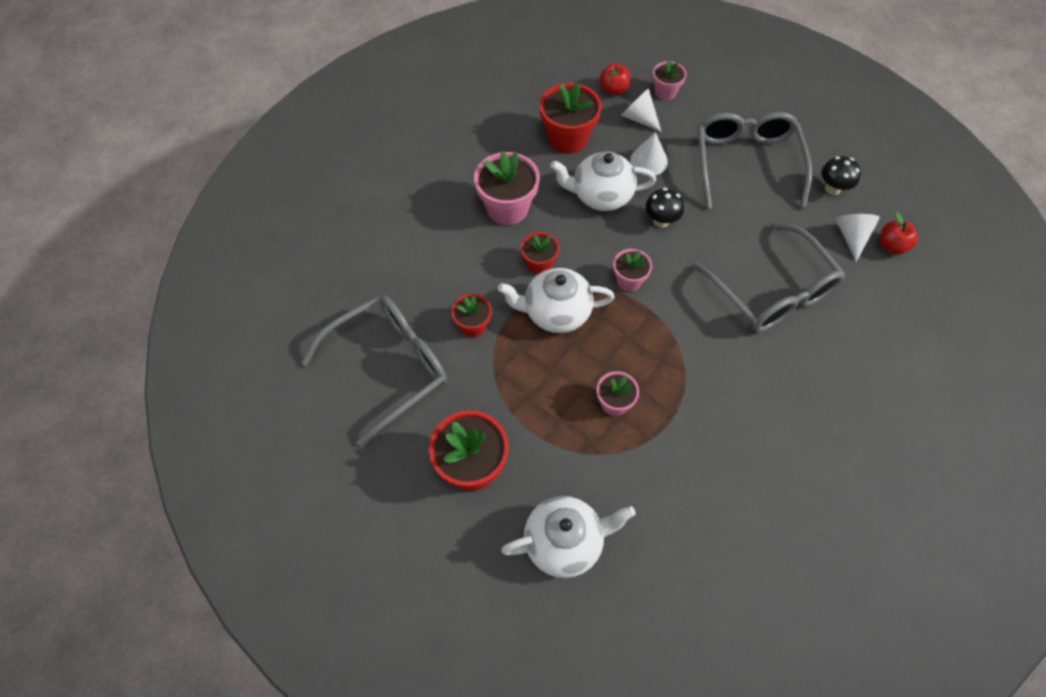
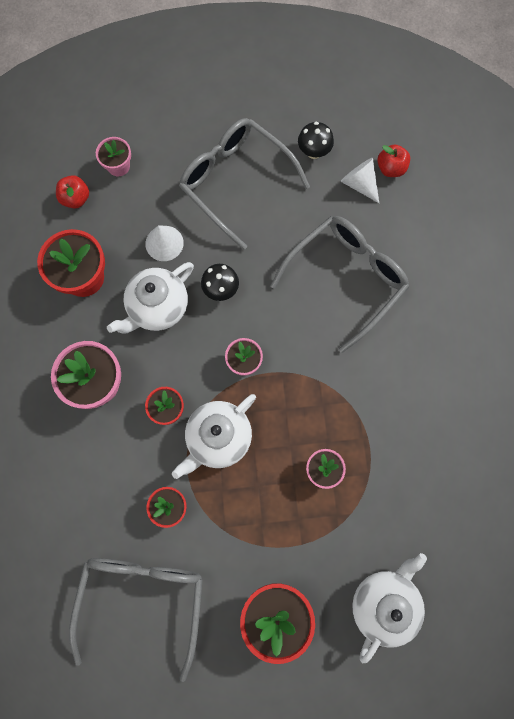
camera: 45 degrees left, 15 degrees up
white cone [621,88,662,132] -> none
grey glasses [692,222,845,332] -> grey glasses turned 60 degrees counterclockwise [270,216,409,353]

